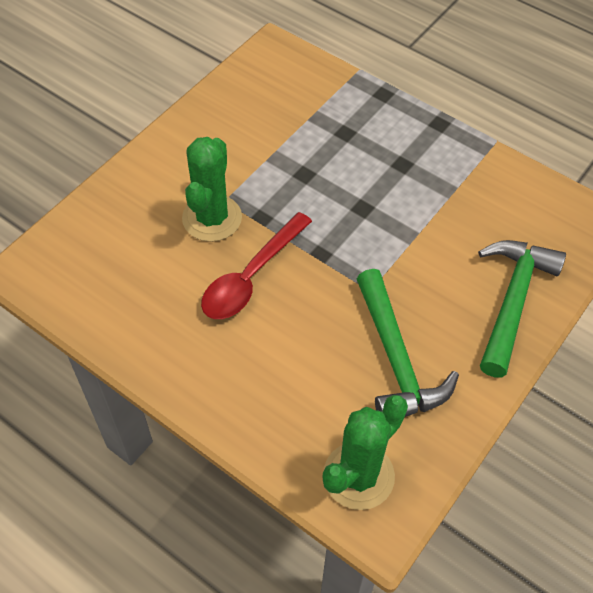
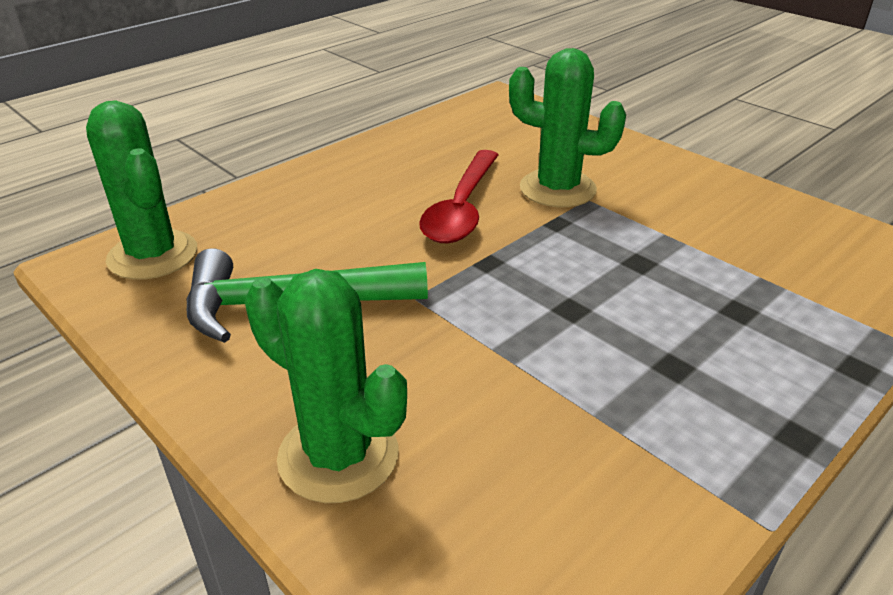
camera: 100 degrees right, 20 degrees down
red spoon [201,212,312,319] -> red spoon turned 120 degrees counterclockwise [419,150,499,243]
green hammer [478,240,566,377] -> green cactus [245,269,407,503]

